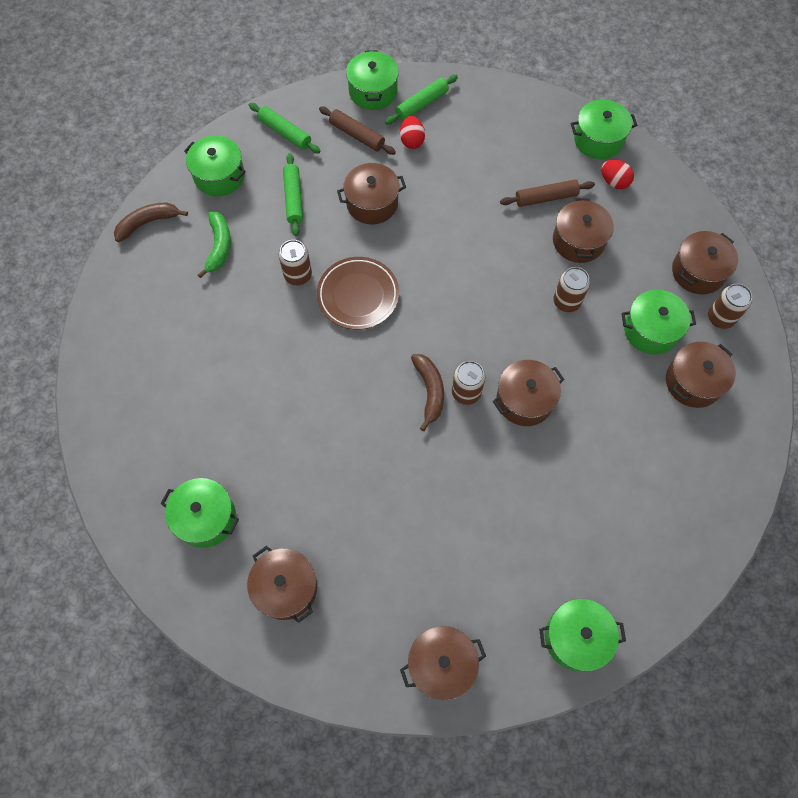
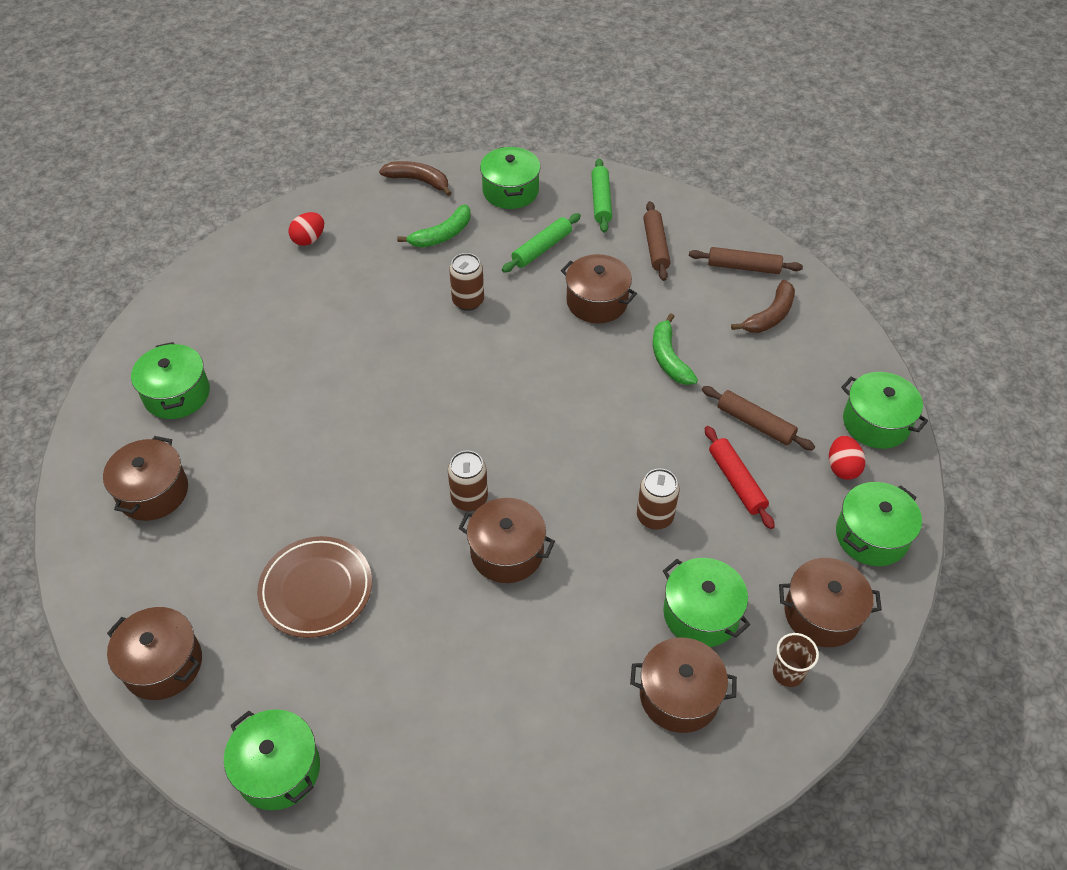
camera: 50 degrees right, 15 degrees down
brown plate [317,257,399,330] -> brown plate moved to [257,536,372,638]
green pot [346,50,399,110] -> green pot moved to [836,482,922,566]
green rolling pin [385,75,458,125] -> brown rolling pin [689,247,803,274]
red egg [400,116,425,149] -> red egg moved to [288,212,324,246]
brown banana [411,354,444,431] -> brown banana moved to [731,280,795,333]
brown pot [553,198,614,263] -> red rolling pin [705,426,775,529]
brown can [708,284,752,329] -> brown cup [773,633,819,687]
none -> green banana [653,313,698,385]

